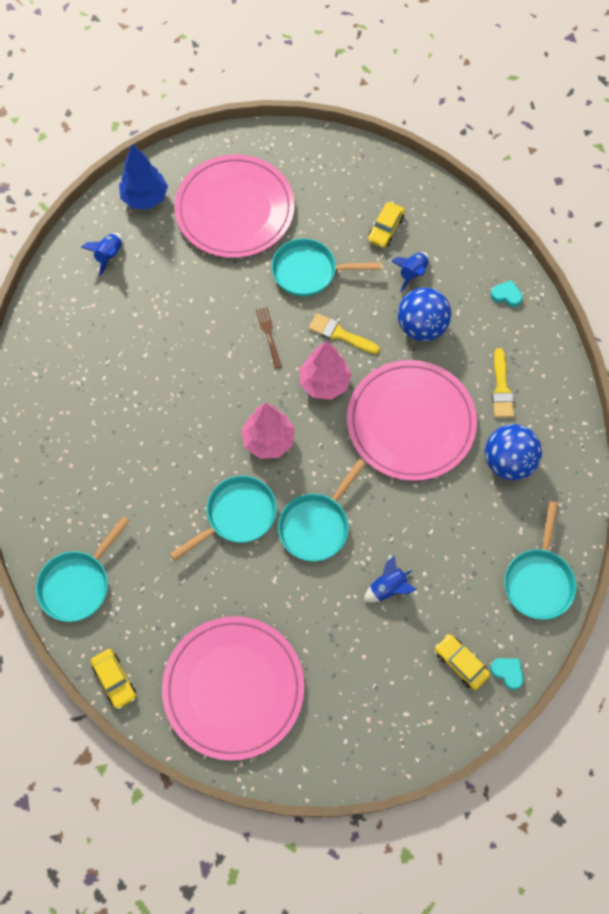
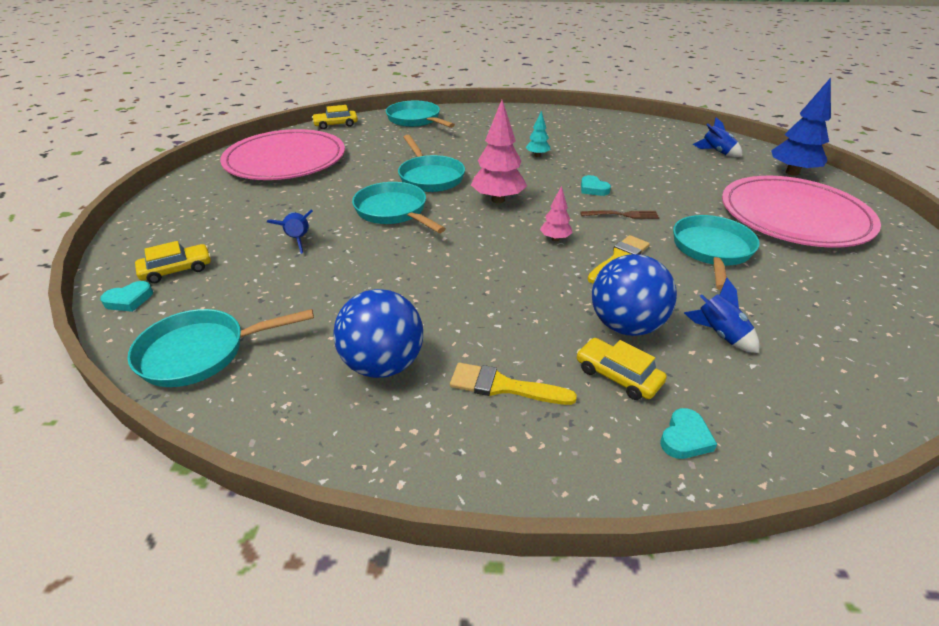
camera: 105 degrees right, 30 degrees down
pink tree [300,341,352,400] -> pink tree [540,186,572,241], size x0.52
pink plate [347,360,477,481] -> none
yellow car [367,202,405,248] -> yellow car moved to [577,338,667,400]
turquoise pan [504,501,576,620] -> turquoise pan turned 45 degrees counterclockwise [127,309,314,387]
none -> turquoise tree [526,111,550,157]
none -> turquoise heart [581,175,611,196]

